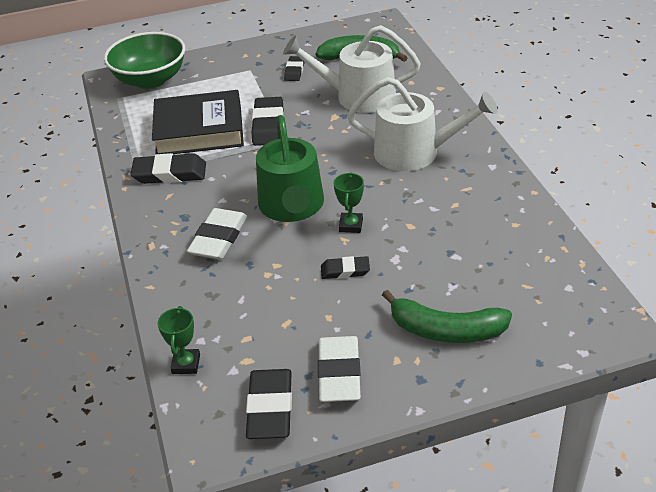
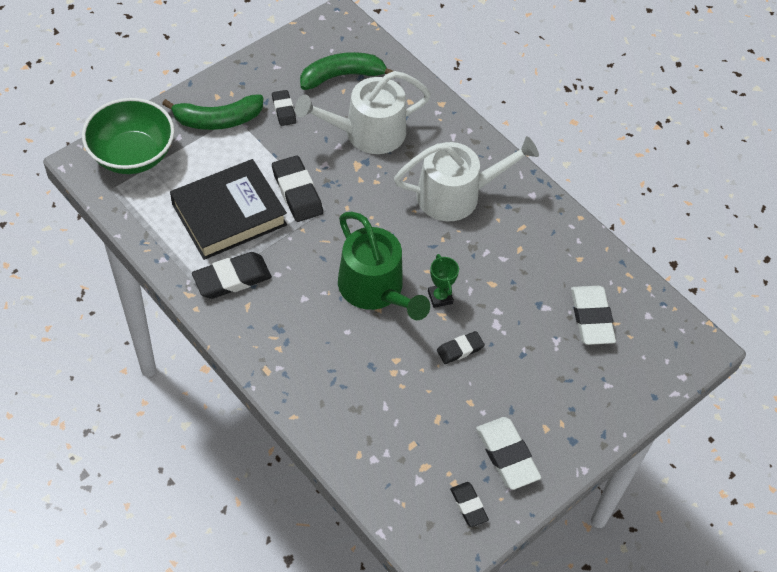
camera: 30 degrees left, 15 degrees up
green trophy [158,306,200,374] -> none
white eraser [187,208,247,259] -> white eraser moved to [571,286,616,345]
black eraser [246,369,292,439] -> black eraser [450,482,489,527], size x0.59
green banana [382,290,512,343] -> green banana moved to [162,94,263,130]

